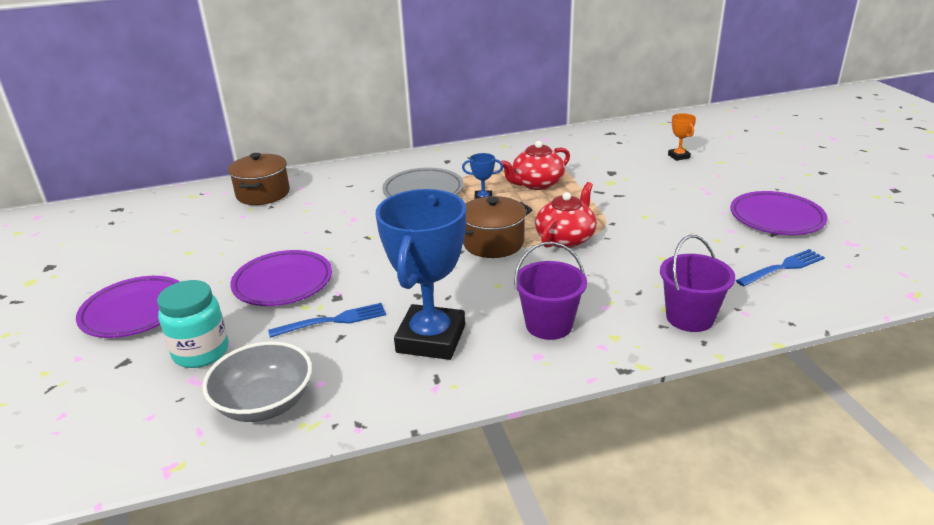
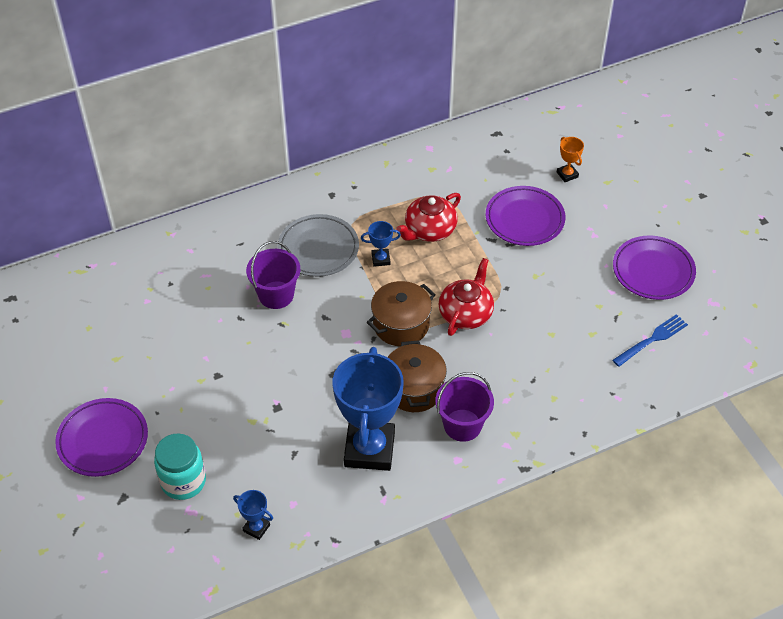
camera: 10 degrees left, 20 degrees up
grey bowl [202,341,312,422] -> blue trophy [233,490,273,540]
brown pot [228,153,290,205] -> brown pot moved to [388,340,447,412]
purple plate [230,250,332,306] -> purple plate moved to [486,186,565,246]
blue fork [268,303,386,338] -> none
purple bucket [660,235,735,332] -> purple bucket moved to [246,241,300,309]

